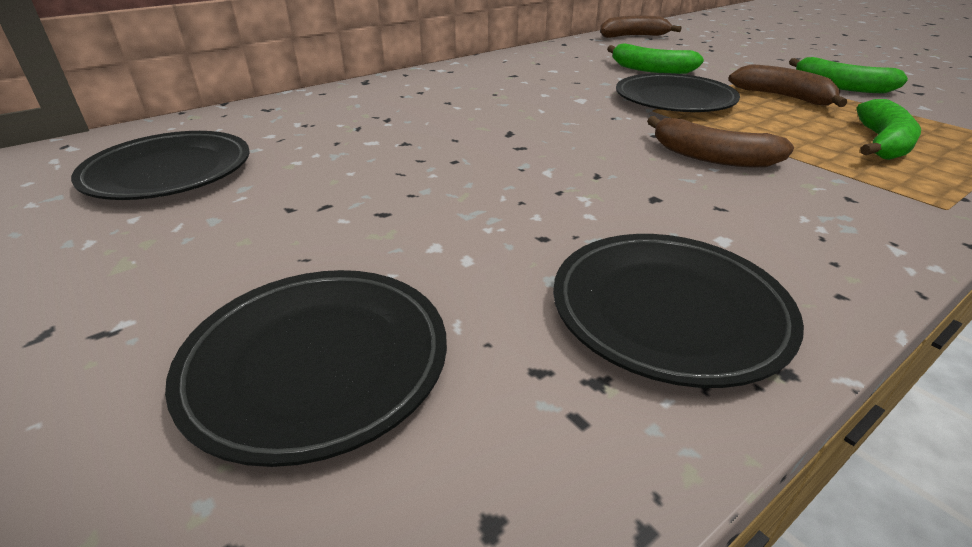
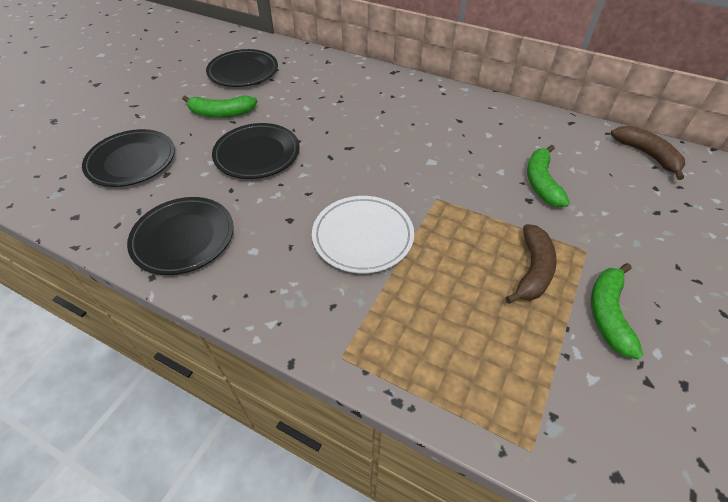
camera: 65 degrees right, 15 degrees up
black plate [616,73,740,112] -> black plate moved to [212,123,300,179]
brown banana [647,116,794,168] -> white plate [312,196,414,273]
green banana [856,99,921,160] -> green banana moved to [182,96,257,118]

